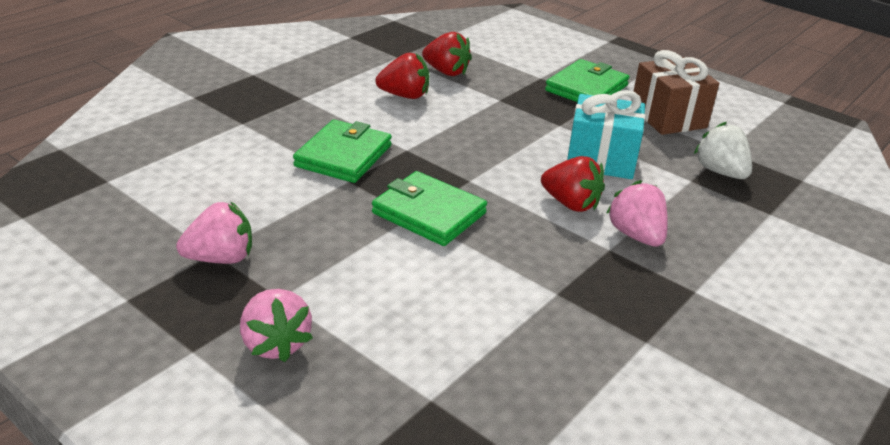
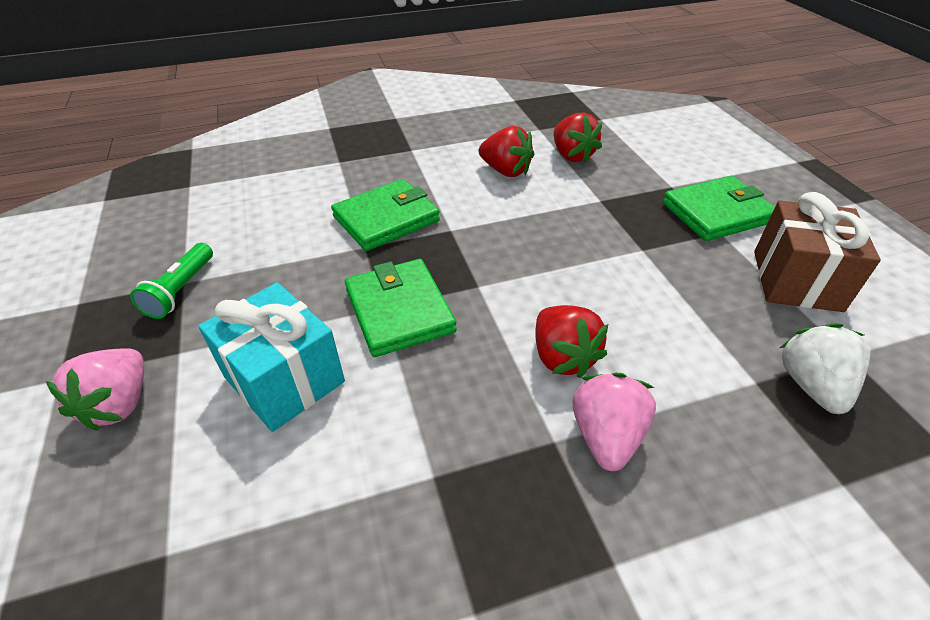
camera: 35 degrees right, 10 degrees up
pink strawberry [176,201,252,264] -> green flashlight [130,243,213,319]
turquoise gift [567,90,645,179] -> turquoise gift moved to [198,282,345,432]

